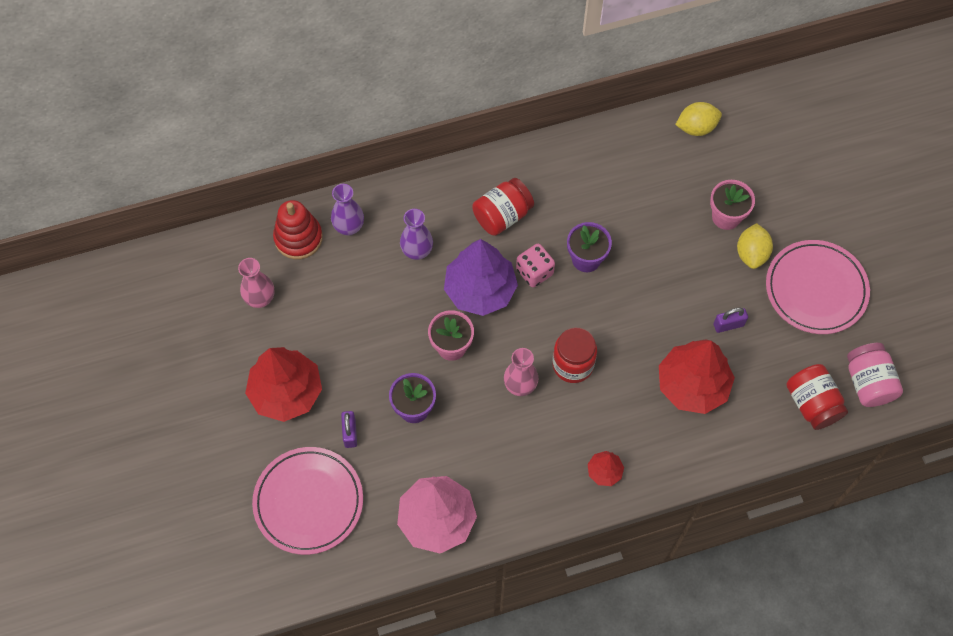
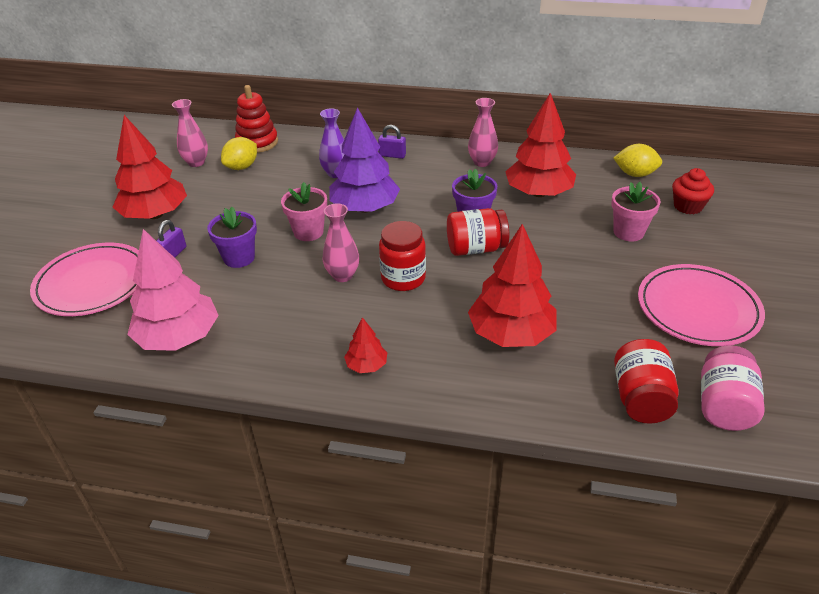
camera: 30 degrees right, 25 degrees down
purple vase [331,184,364,236] -> none
red jar [472,178,534,236] -> red jar moved to [447,208,509,256]
pink dice [516,244,555,287] -> none
purple padlock [713,308,748,333] -> purple padlock moved to [378,125,406,159]
yellow lemon [737,223,773,269] -> yellow lemon moved to [221,137,257,170]
none -> pink vase [468,98,498,167]
none -> red tree [505,93,576,197]
none -> red cupcake [672,168,714,214]

